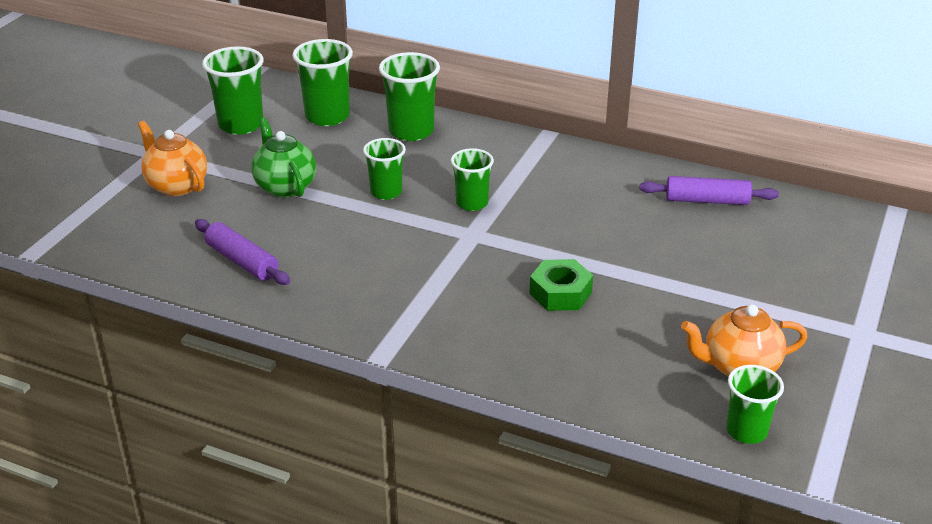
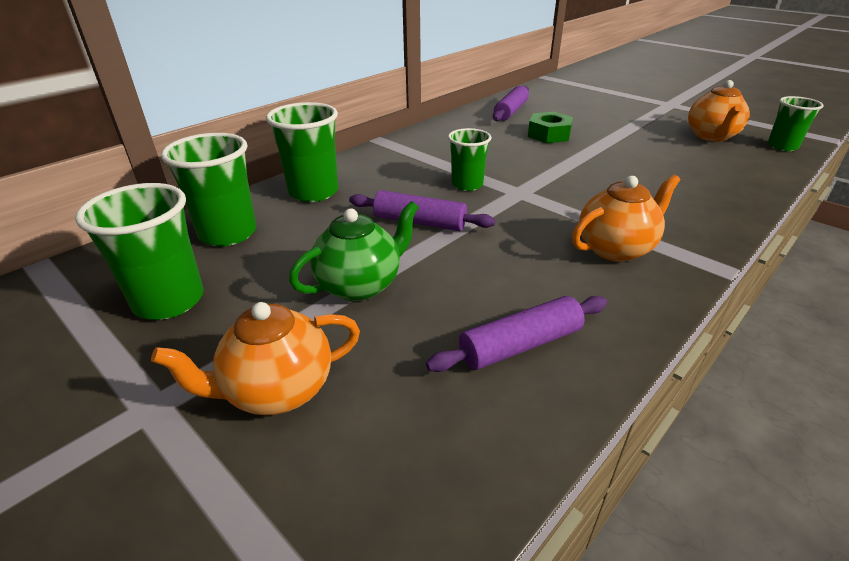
camera: 70 degrees left, 0 degrees up
green teapot [252,118,316,198] -> green teapot turned 150 degrees clockwise [289,201,419,301]
green cup [363,138,406,200] -> purple rolling pin [349,190,495,231]
green nut [529,259,593,311] -> green nut moved to [528,112,573,143]
none -> orange teapot [572,174,680,262]

